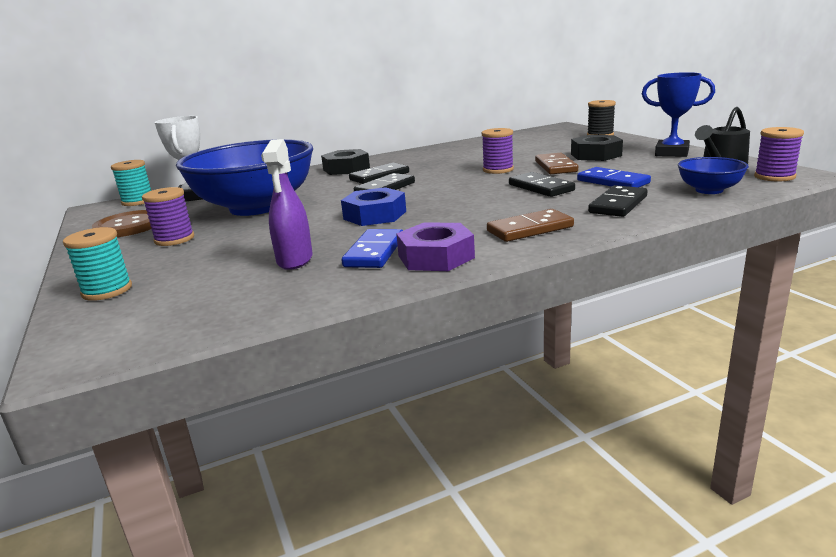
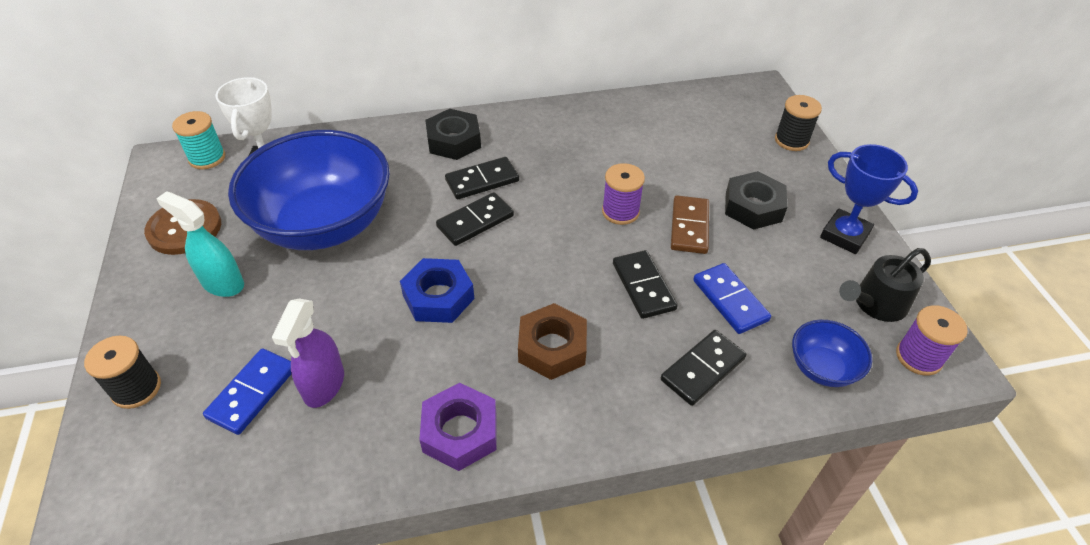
camera: 10 degrees right, 25 degrees up
turquoise spool [63,227,132,301] -> black spool [84,336,161,409]
purple spool [142,187,194,246] -> turquoise spray bottle [156,191,244,297]
blue domino [342,229,403,268] -> blue domino moved to [203,348,291,435]
brown domino [487,209,574,242] -> none
none -> brown nut [518,303,587,380]

